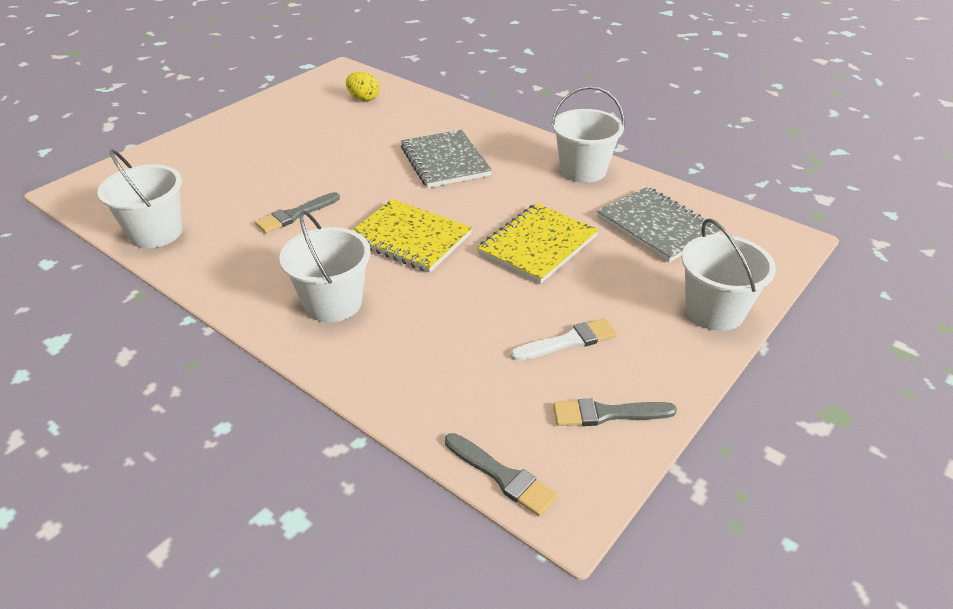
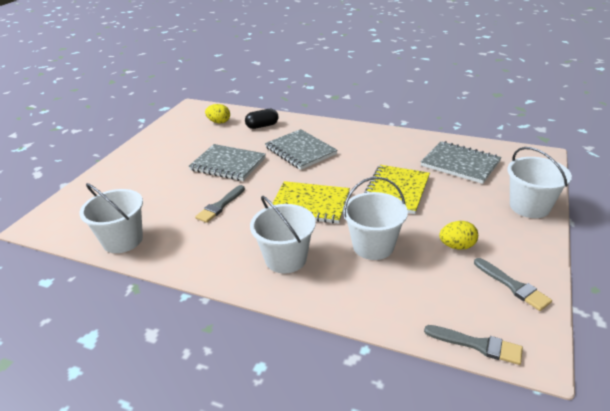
camera: 15 degrees left, 5 degrees down
white brush [510,318,617,361] -> yellow egg [439,221,478,250]
white bucket [551,86,625,183] -> white bucket moved to [343,177,408,260]
grey brush [553,399,677,426] -> grey brush turned 105 degrees counterclockwise [474,258,552,311]
none -> grey notebook [188,144,266,181]
none -> black capsule [245,109,279,129]

